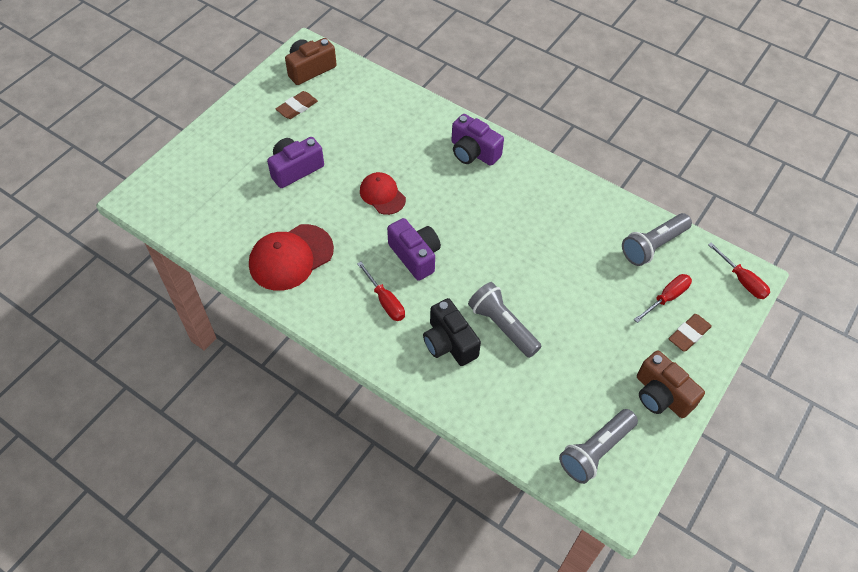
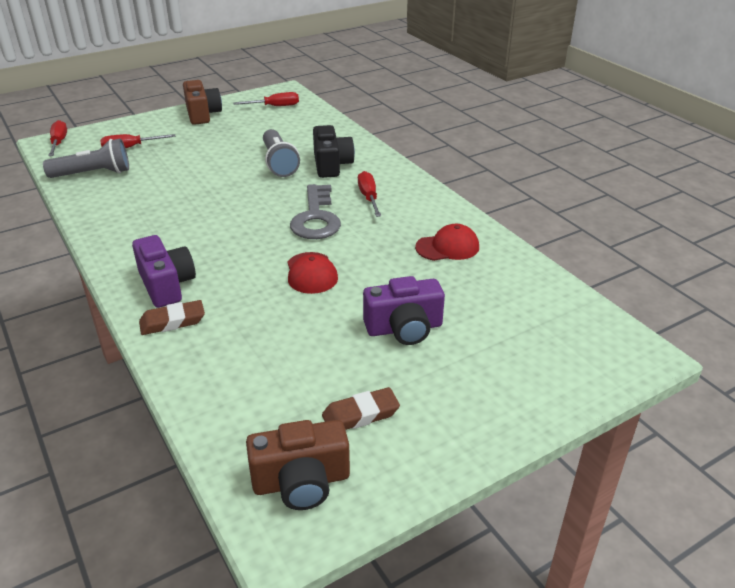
camera: 155 degrees left, 20 degrees down
red cap [249,224,334,291] -> red cap [415,224,479,261], size x0.62
purple camera [387,218,441,281] -> grey key [290,184,341,239]
grey flashlight [559,409,638,484] -> red screwdriver [234,92,299,106]
brown eraser [669,314,712,351] -> brown eraser moved to [139,300,205,335]

